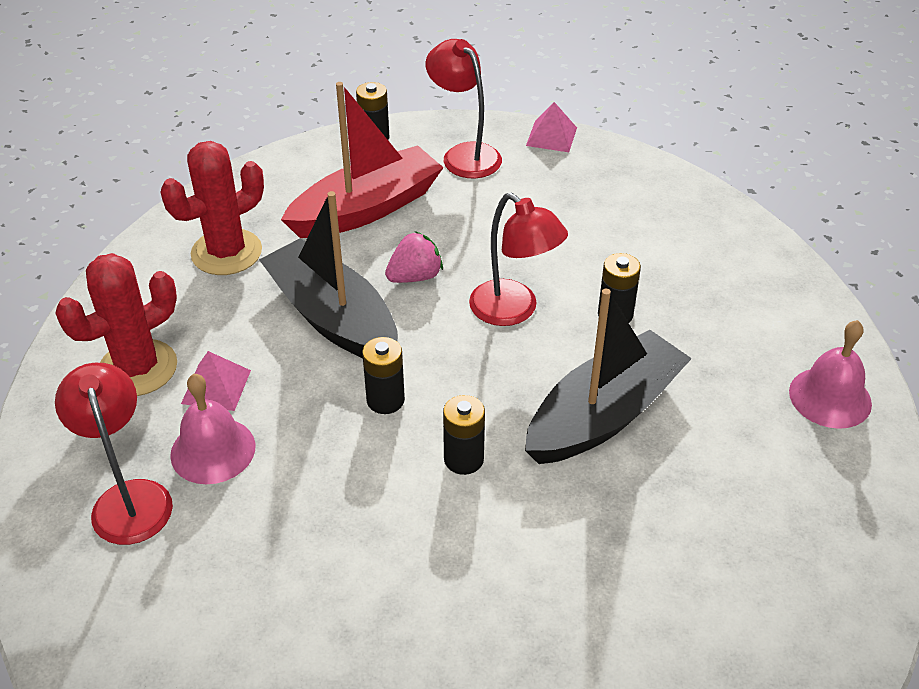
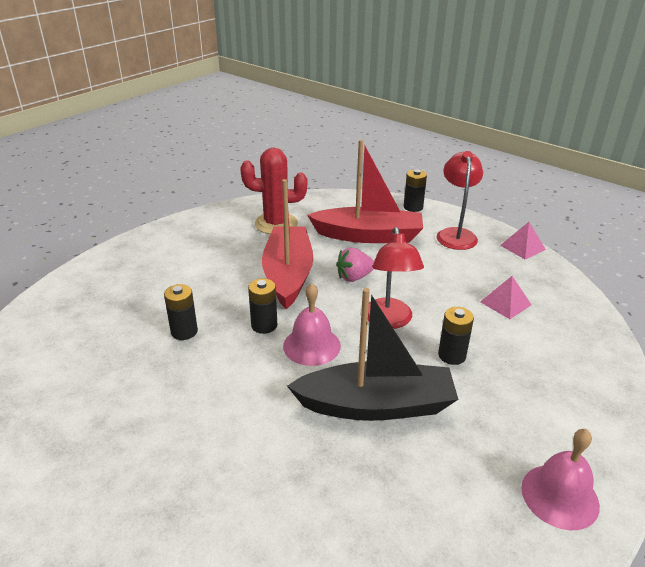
camera: 40 degrees right, 10 degrees down
red cactus [55,253,177,396] -> none
red lamp [55,363,173,545] -> none
pink bell [170,374,255,484] -> pink bell moved to [283,283,341,366]
pink pyramid [181,351,251,411] -> pink pyramid moved to [480,276,531,319]
black boat [259,191,398,358] -> red boat [262,179,313,309]
pink strawberry [385,231,443,283] -> pink strawberry turned 150 degrees clockwise [336,248,374,282]
black battery [443,395,485,475] -> black battery moved to [164,284,198,340]

